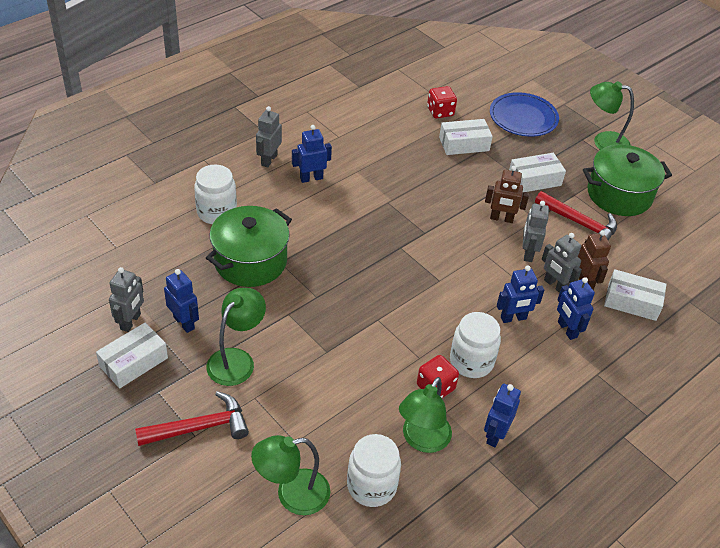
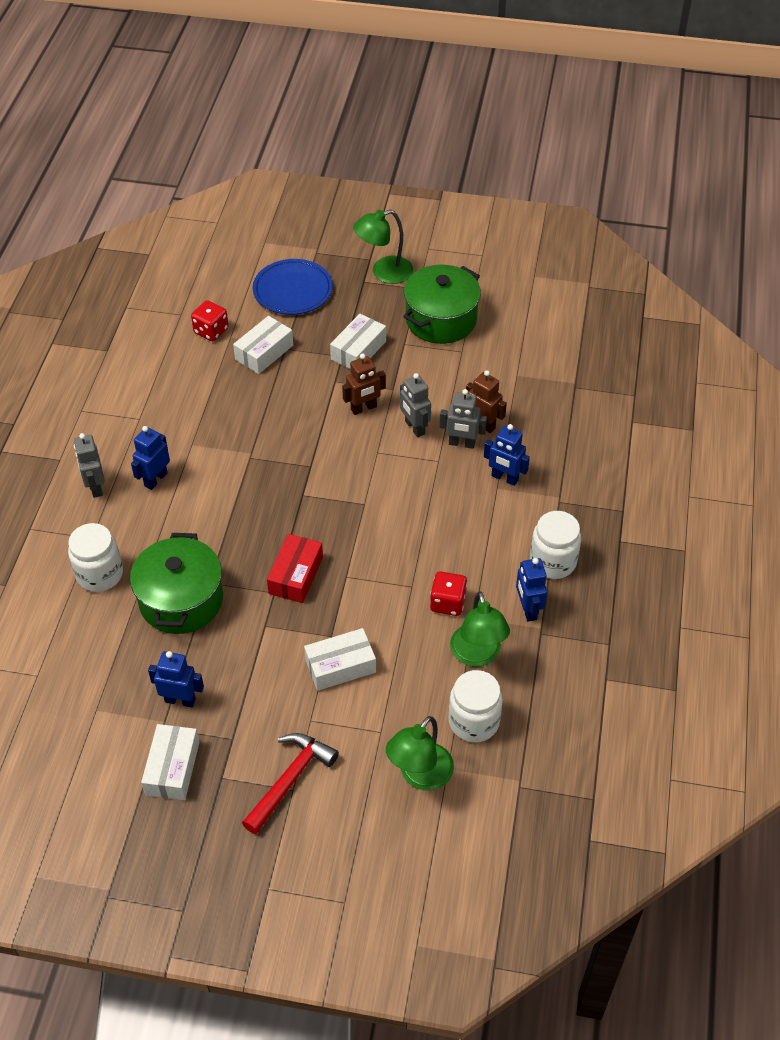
camera: 35 degrees left, 5 degrees up
grey robot [109,267,144,332] -> none
green lamp [206,288,266,386] -> none
white jar [450,312,501,378] -> white jar moved to [530,511,581,579]
blue robot [497,265,544,323] -> none
red hammer [535,191,617,240] -> none
white box [604,269,667,321] -> white box moved to [304,628,376,691]
none -> red box [267,534,323,603]

